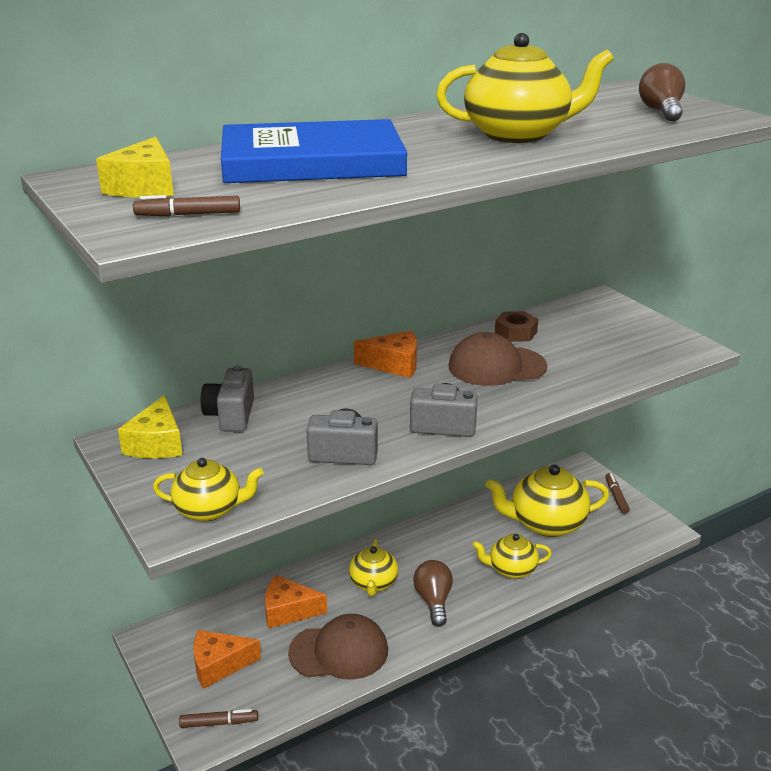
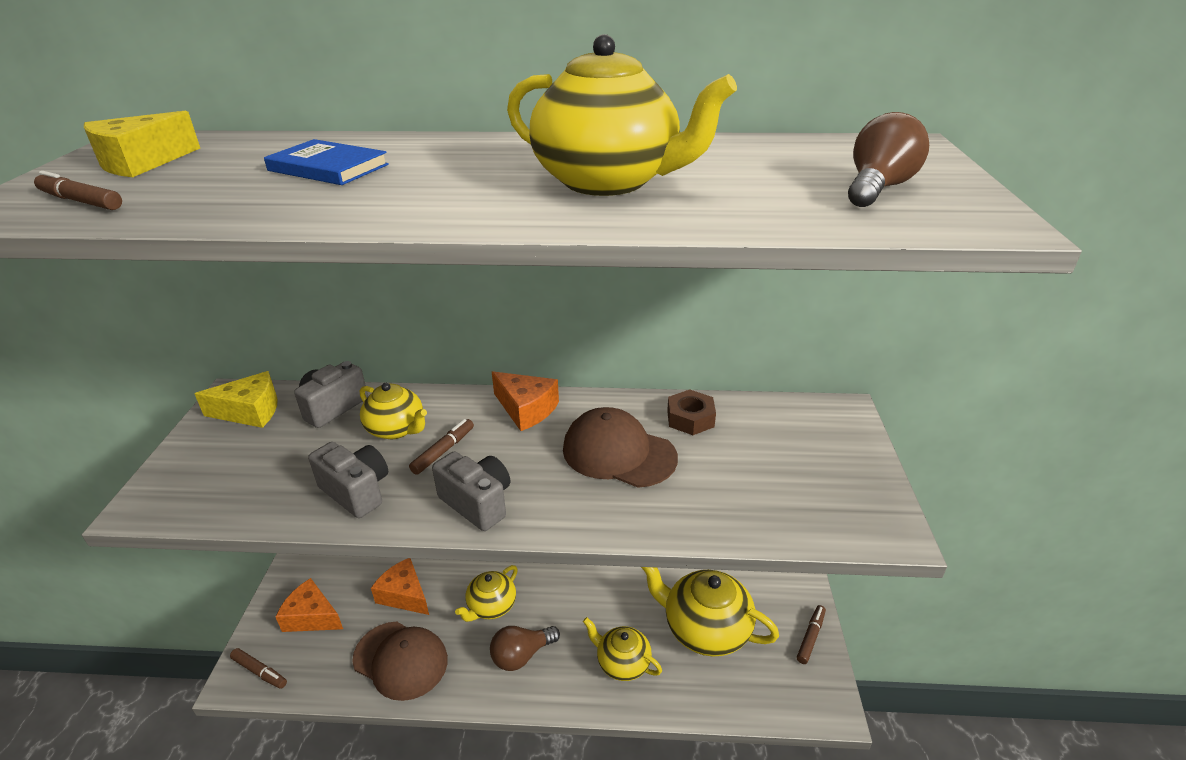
camera: 35 degrees right, 5 degrees up
yellow cheese [118,395,183,458] -> yellow cheese turned 135 degrees counterclockwise [195,371,278,428]
yellow teapot [153,458,264,522] -> yellow teapot moved to [360,383,427,439]
blue book [221,119,407,183] -> blue book [264,139,389,185], size x0.47
brown light bulb [413,560,453,627] -> brown light bulb turned 150 degrees counterclockwise [490,626,560,671]
none -> brown marker [409,419,474,475]

